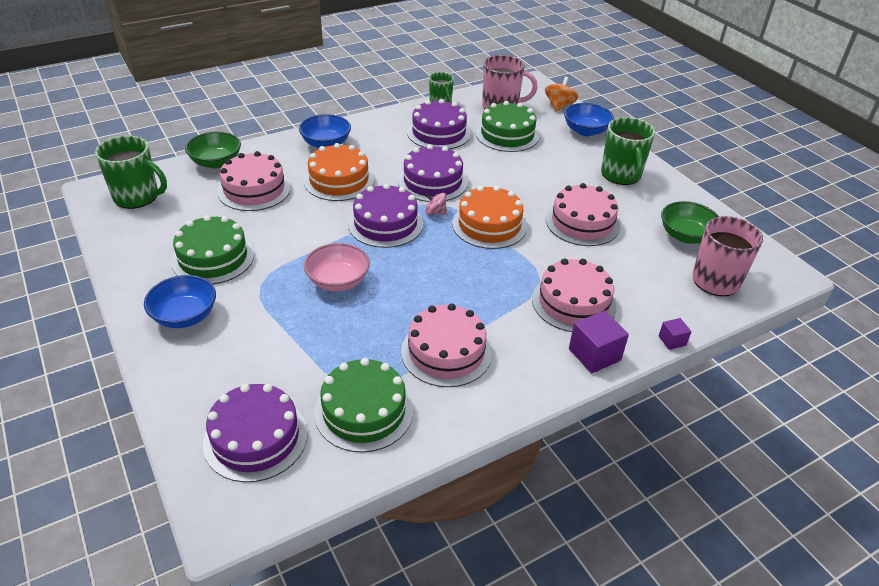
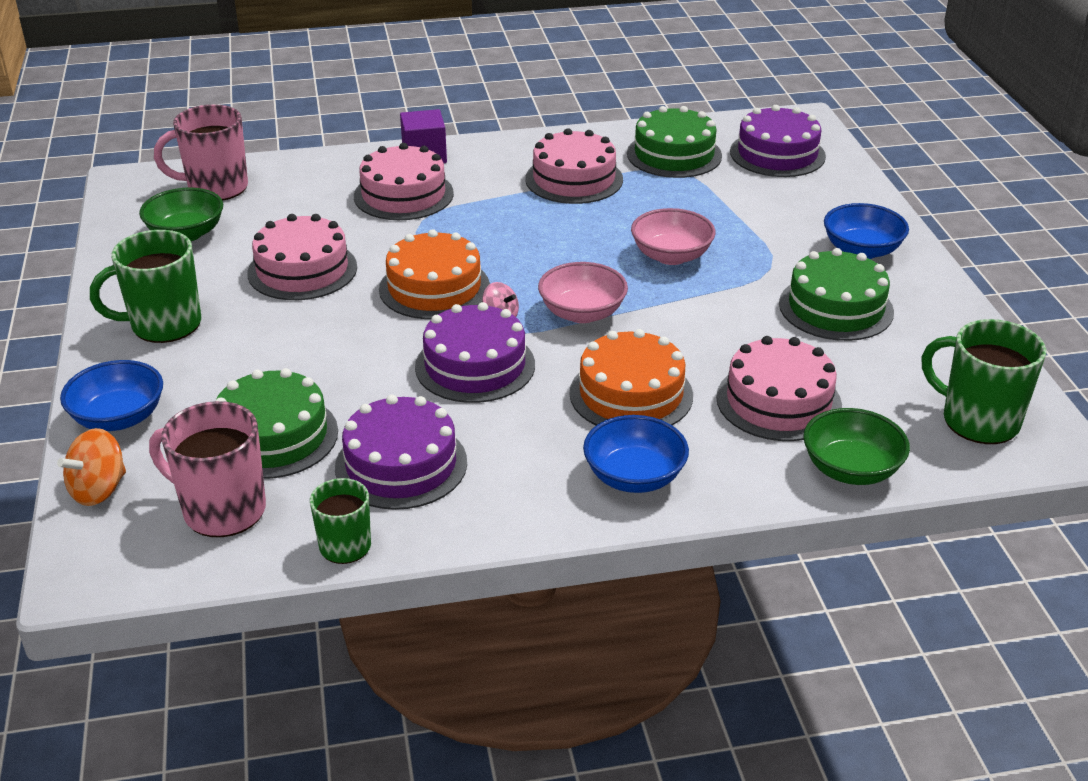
camera: 160 degrees left, 5 degrees down
purple cake [348,184,423,248] -> pink bowl [538,262,628,323]
green mug [601,117,655,185] -> green mug turned 120 degrees counterclockwise [90,230,201,343]
purple cube [659,318,691,350] -> none

